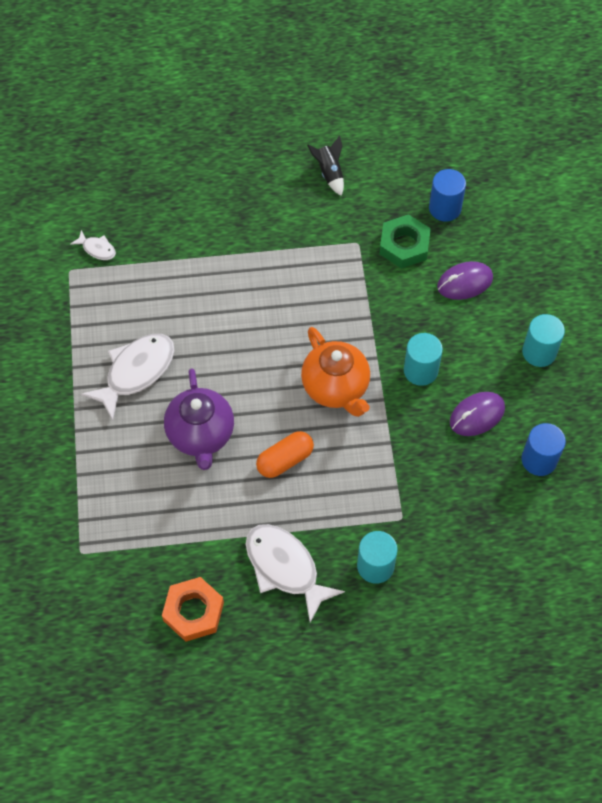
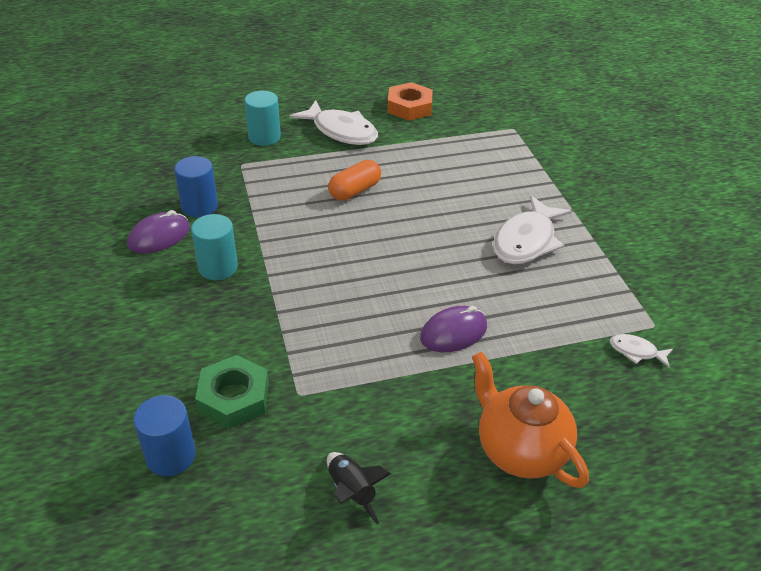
camera: 170 degrees right, 20 degrees down
purple teapot [164,368,234,470] -> none
orange teapot [301,327,370,417] -> orange teapot moved to [472,352,589,488]
purple mouse [437,261,493,300] -> purple mouse moved to [420,306,487,352]
blue cylinder [521,423,566,476] -> blue cylinder moved to [174,156,218,217]
turquoise cylinder [522,314,565,367] -> none

